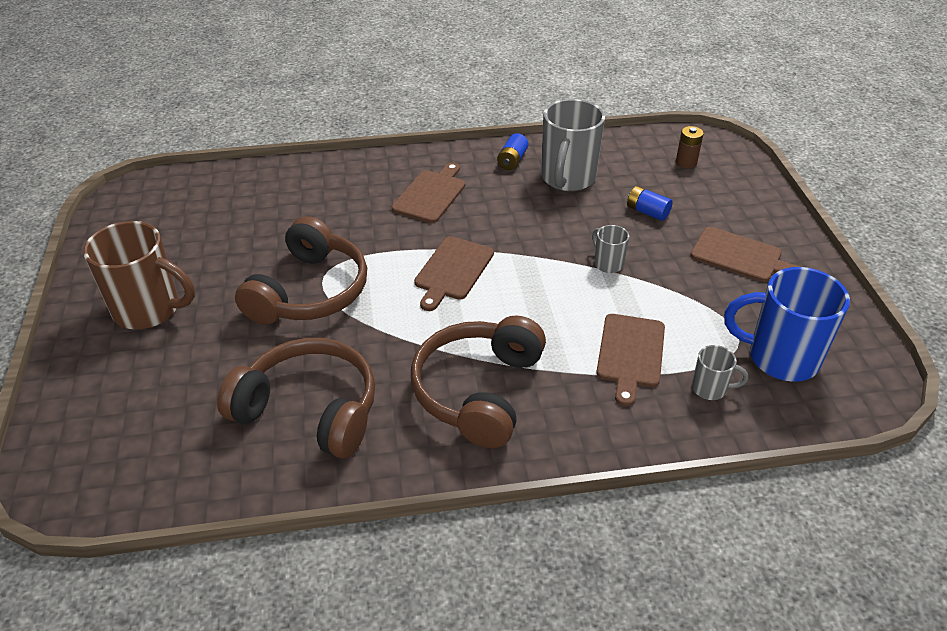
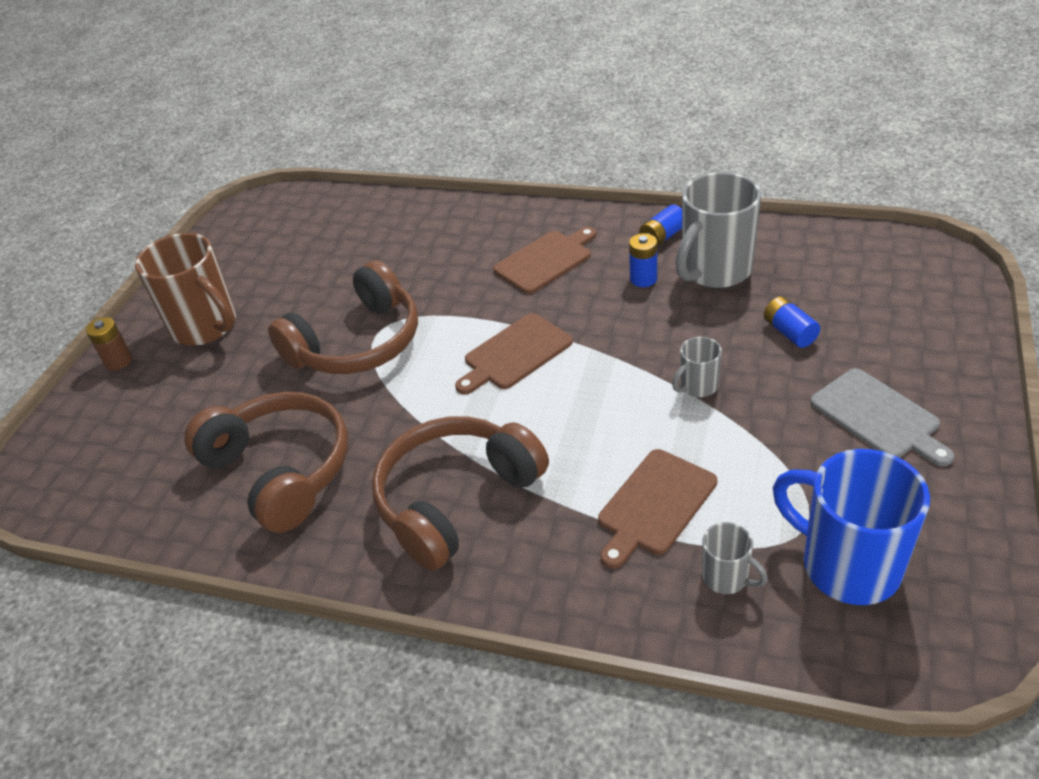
camera: 30 degrees right, 0 degrees up
grey mug [592,225,629,273] -> grey mug turned 120 degrees counterclockwise [672,337,722,397]
brown battery [676,126,704,169] -> brown battery moved to [86,317,132,370]
brown cutting board [690,227,799,282] -> grey cutting board [810,368,954,467]
none -> blue battery [629,233,657,287]

